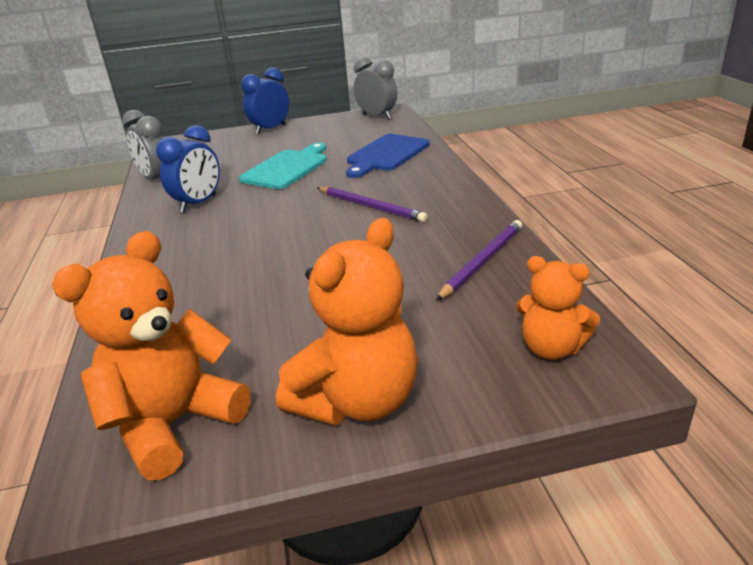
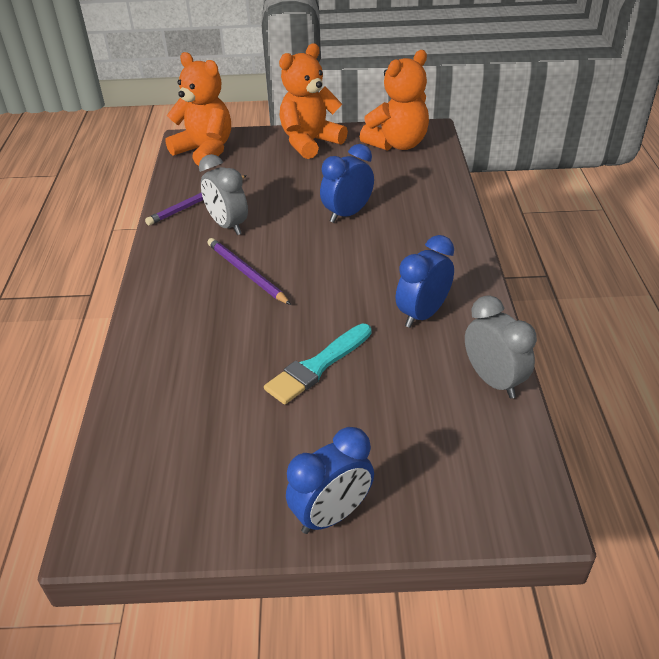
camera: 170 degrees left, 10 degrees up
turquoise cutting board [239,143,327,189] -> turquoise brush [264,324,371,405]
blue cutting board [346,134,430,178] -> none
grey clock [354,57,397,120] -> grey clock moved to [199,154,248,235]
orange teddy bear [516,256,601,360] -> orange teddy bear [166,52,231,166], size x1.65
none -> blue clock [320,144,374,223]

